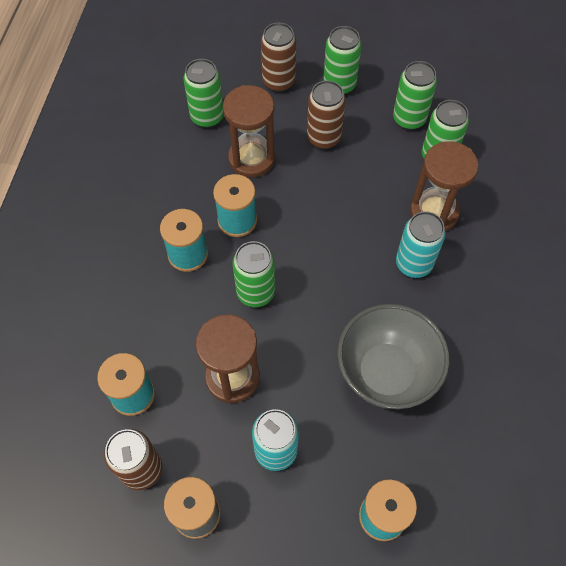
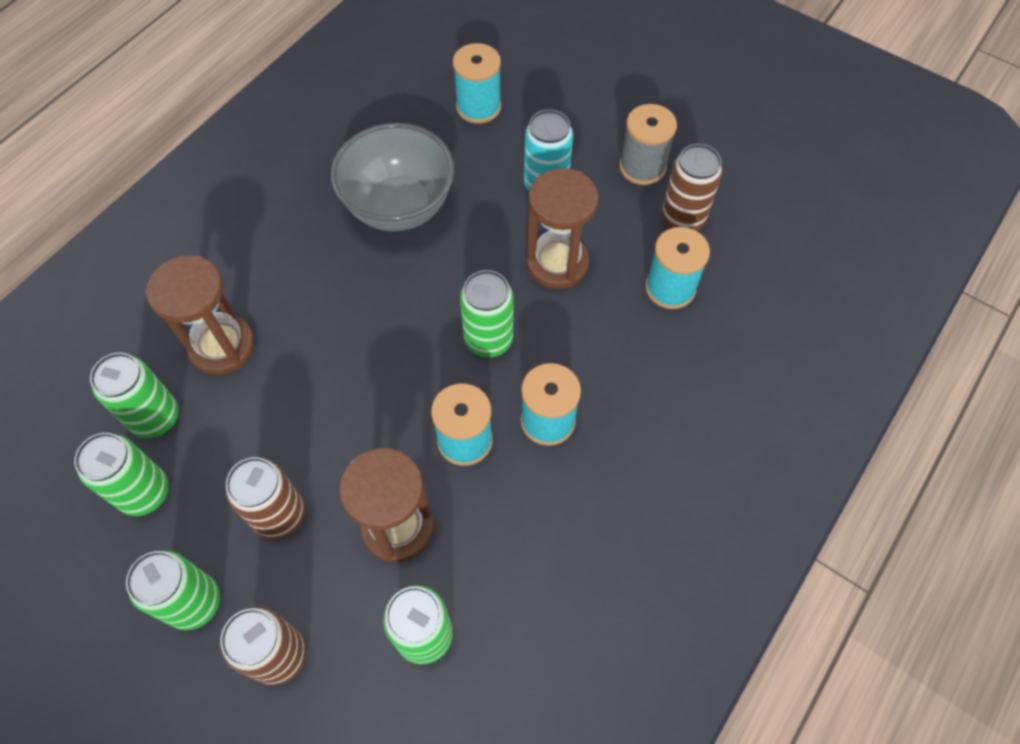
camera: 155 degrees left, 0 degrees up
turquoise can [396,211,446,278] -> none

